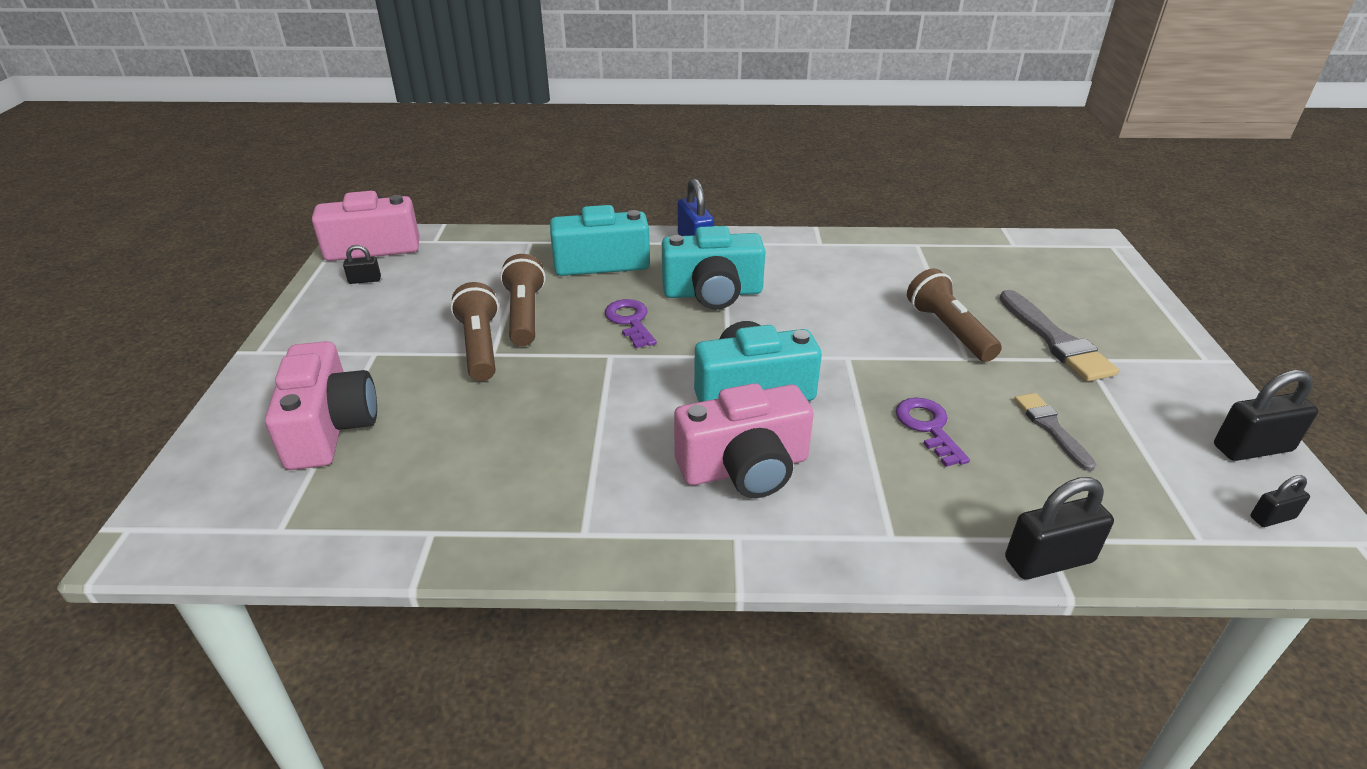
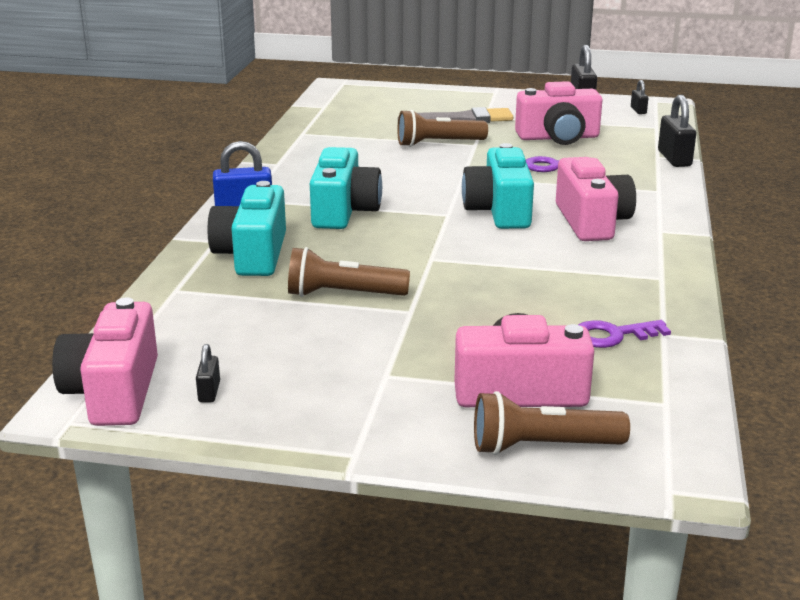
camera: 80 degrees left, 10 degrees down
brown flashlight [450,282,499,381] -> brown flashlight moved to [474,391,630,455]
purple key [605,299,657,348] -> purple key moved to [578,320,671,348]
grey brush [1014,393,1096,471] -> pink camera [515,81,602,145]

